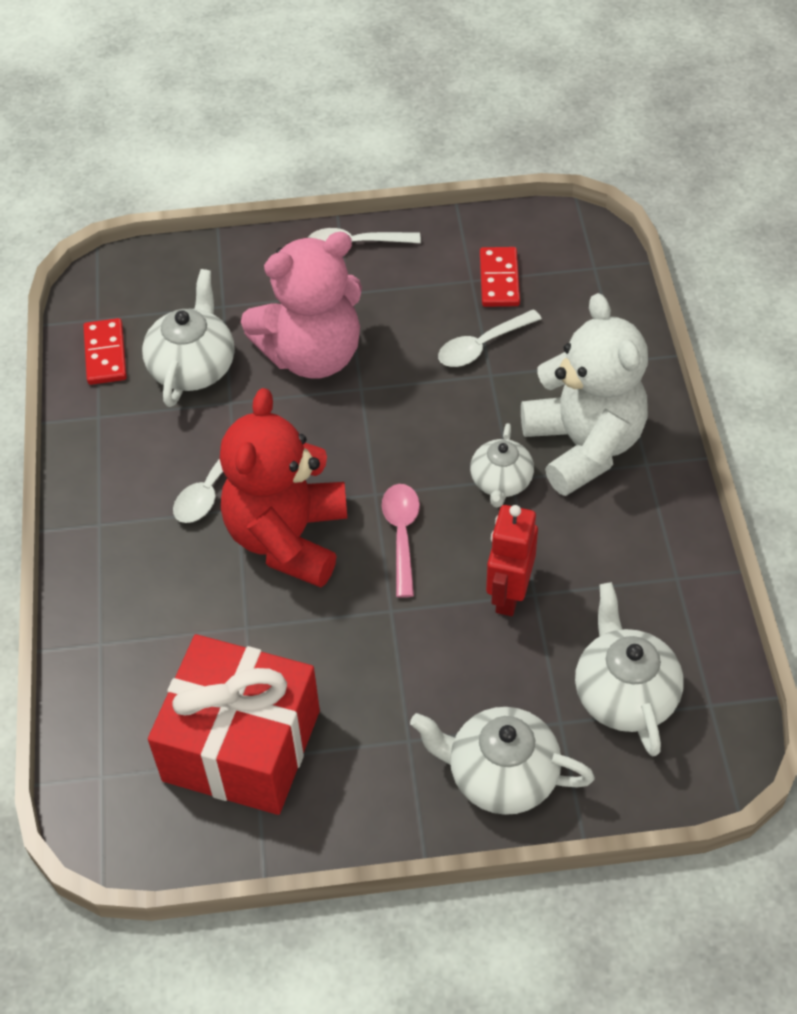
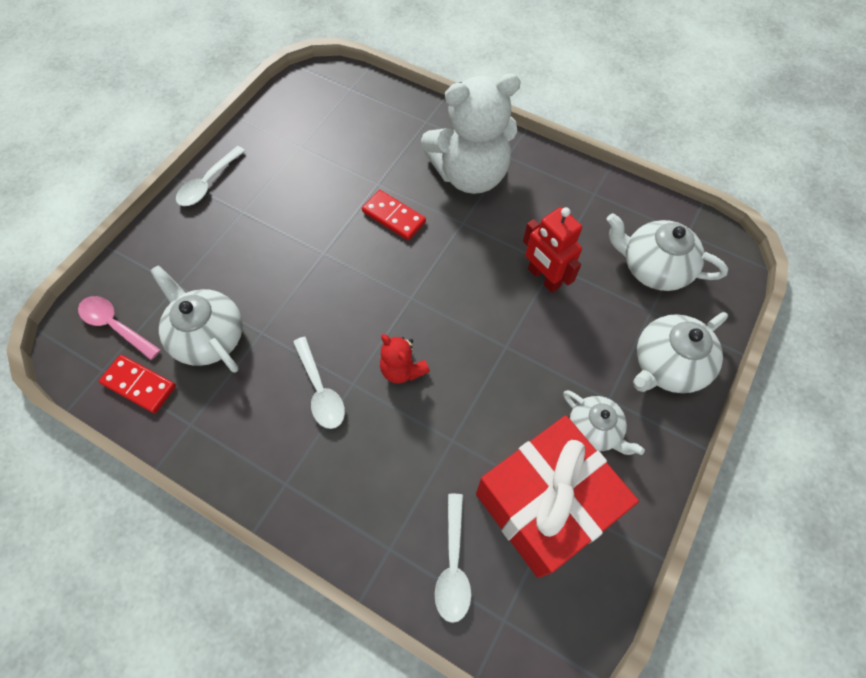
camera: 55 degrees left, 10 degrees up
red teddy bear [220,388,347,588] -> red teddy bear [380,334,430,384], size x0.45
pink teddy bear [241,232,362,379] -> none
pink spoon [382,484,420,598] -> pink spoon moved to [78,296,161,360]
white spoon [438,309,542,367] -> white spoon moved to [435,494,471,623]
white teapot [470,423,534,508] -> white teapot moved to [563,390,645,455]
red domino [480,247,520,307] -> red domino moved to [362,190,426,240]
white teddy bear [521,293,648,496] -> white teddy bear turned 150 degrees clockwise [421,73,521,194]

